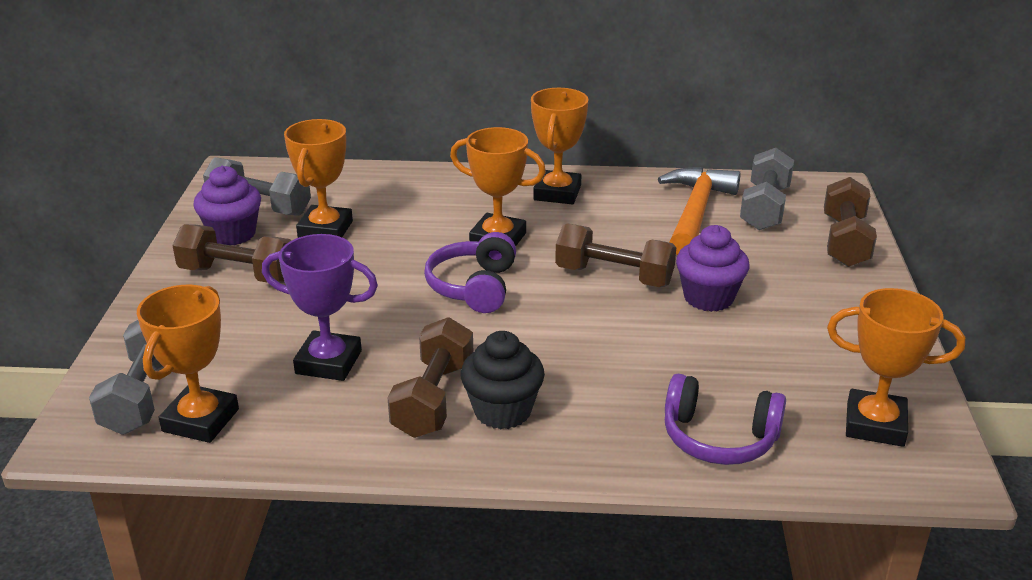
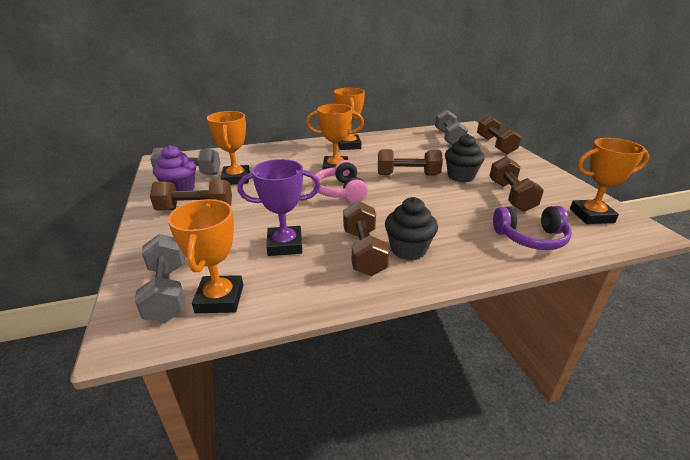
camera: 20 degrees left, 0 degrees up
purple headphones [424,232,516,313] -> pink headphones [312,160,368,203]
orange hammer [658,167,741,255] -> none
purple cupcake [676,225,750,312] -> black cupcake [445,134,485,182]
none -> brown dumbbell [489,156,544,211]

